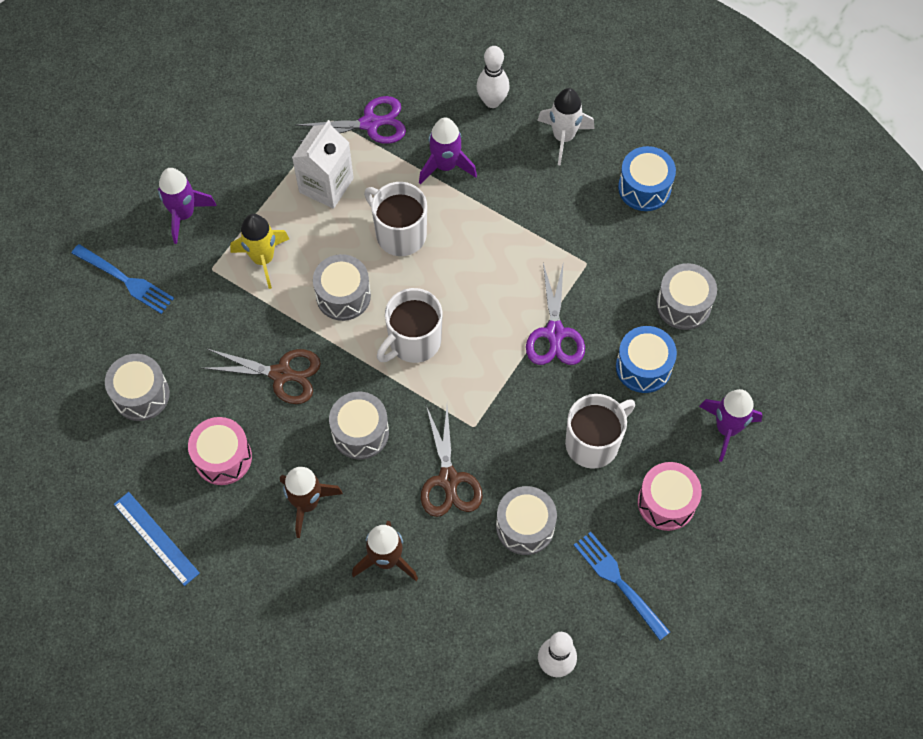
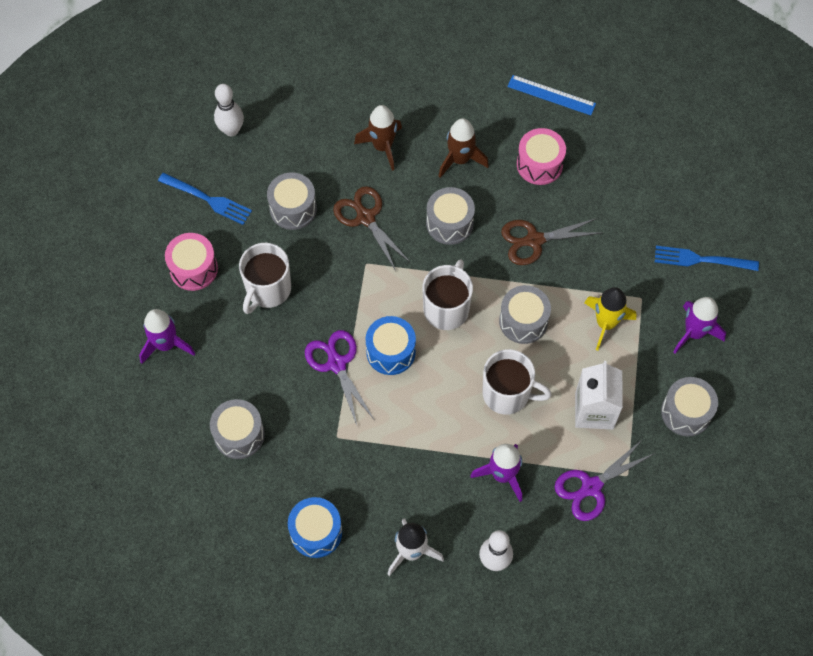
camera: 155 degrees right, 0 degrees up
grey drum [105,354,170,421] -> grey drum moved to [661,377,718,436]
blue drum [616,326,677,393] -> blue drum moved to [366,316,416,375]

